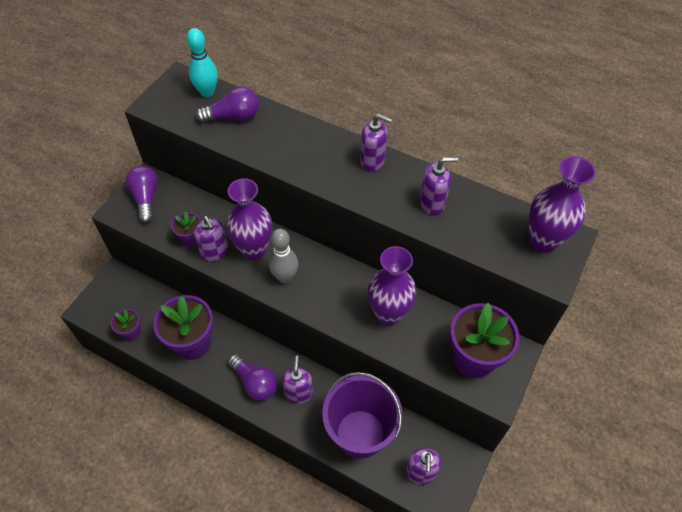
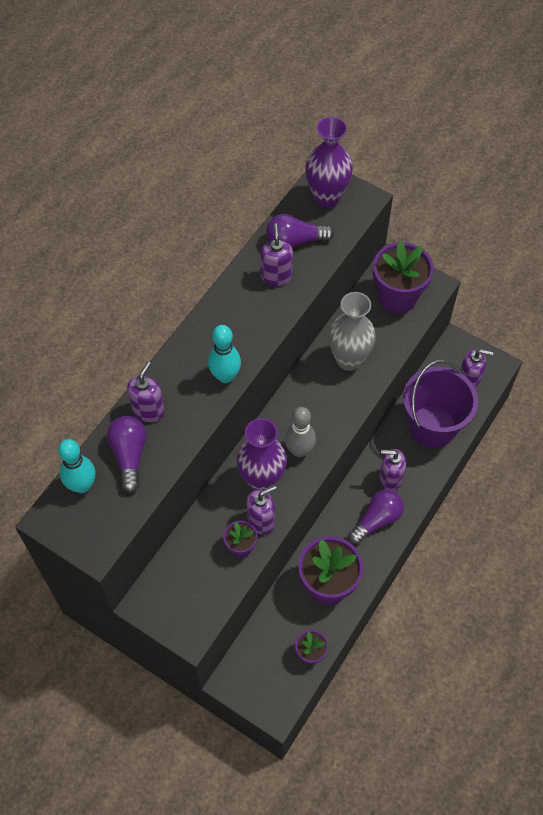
camera: 85 degrees left, 5 degrees up
purple light bulb [126,166,158,223] -> purple light bulb moved to [266,214,334,248]
purple soap dispenser [360,114,392,171] -> purple soap dispenser moved to [127,362,164,422]
purple vase [368,246,417,326] -> grey vase [328,292,376,371]
none -> turquoise bowling pin [208,325,241,383]

